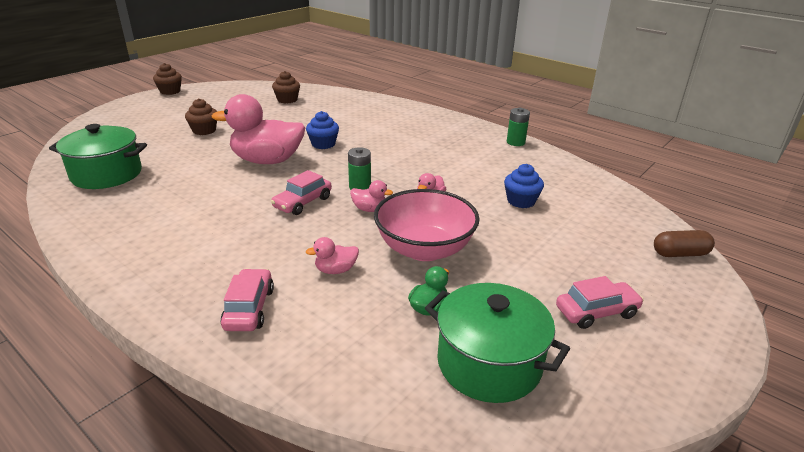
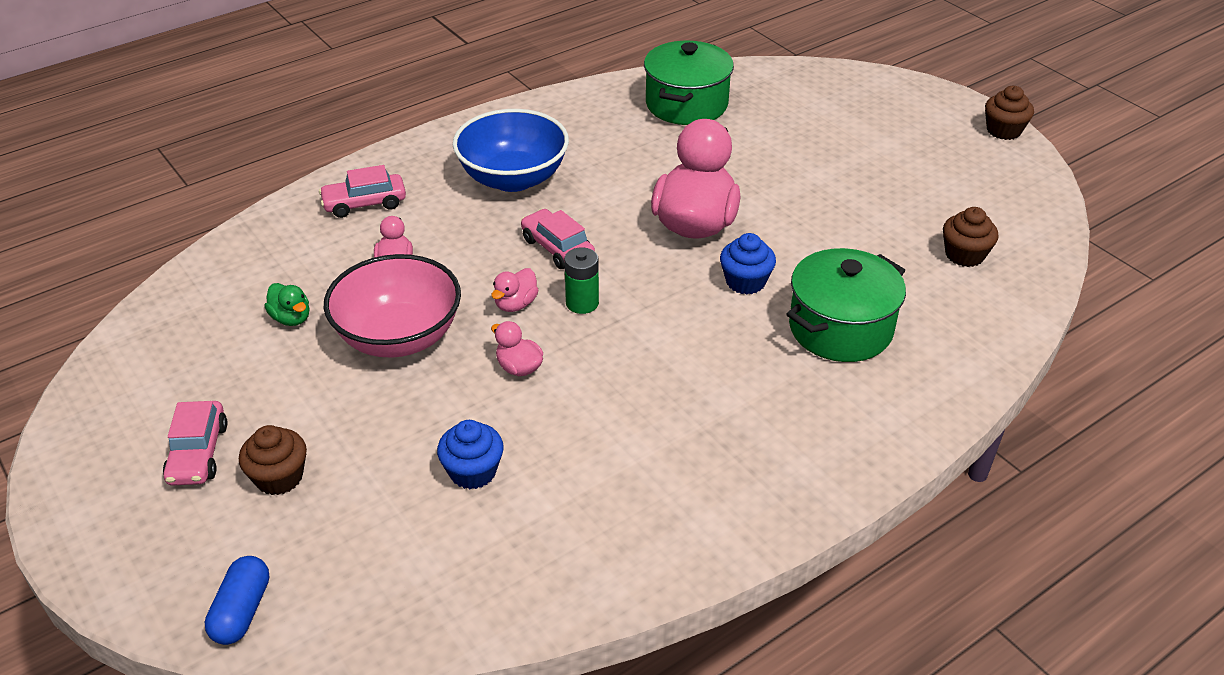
camera: 105 degrees right, 10 degrees up
brown cupcake [185,98,217,135] -> brown cupcake moved to [239,425,307,495]
pink car [220,269,274,331] -> pink car turned 150 degrees clockwise [319,165,406,218]
green pot [425,283,570,403] -> green pot moved to [787,248,906,362]
green battery [507,108,530,146] -> none
brown capsule [654,230,715,257] -> blue capsule [205,556,270,645]
none -> blue bowl [453,109,569,192]

